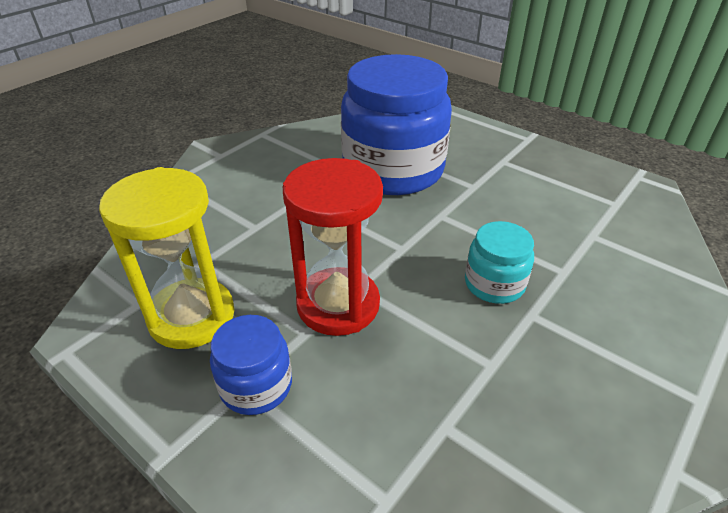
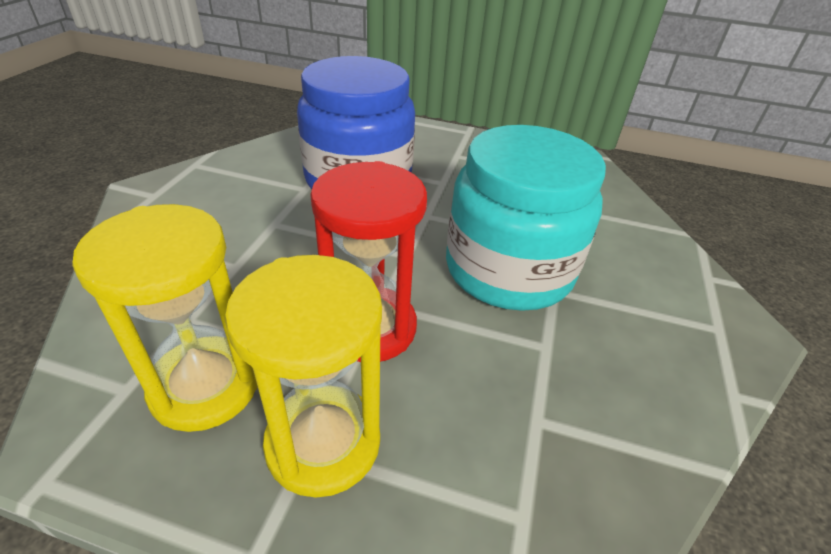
camera: 25 degrees left, 0 degrees up
blue jar [210,315,292,415] -> yellow hourglass [225,255,382,497]
turquoise jar [465,221,534,304] -> turquoise jar [446,125,606,311], size x2.15

